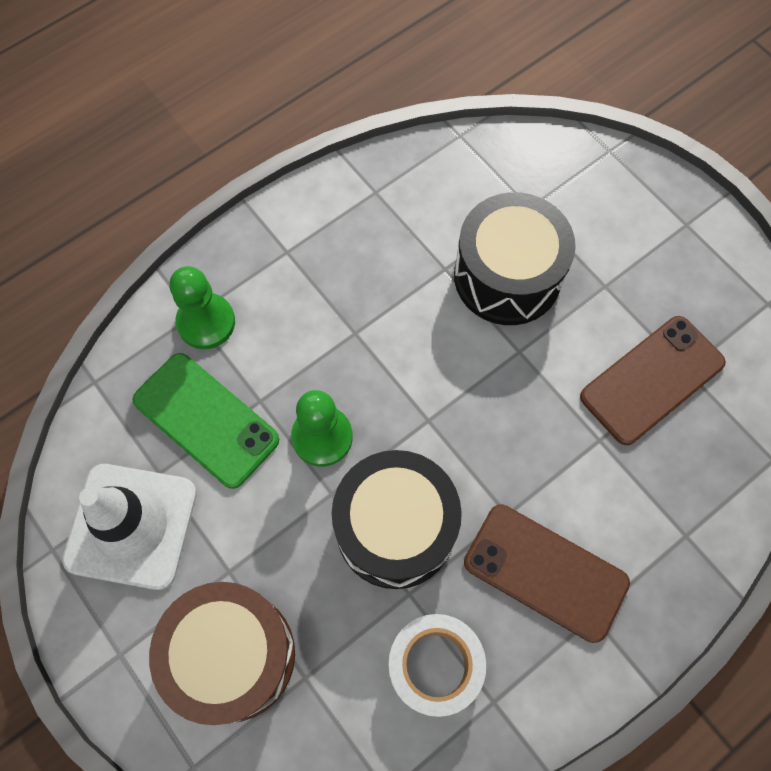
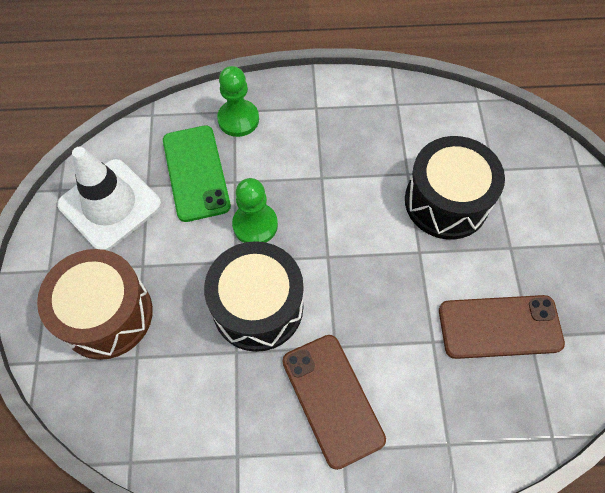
camera: 35 degrees right, 5 degrees down
white tape [388,614,486,717] -> none

